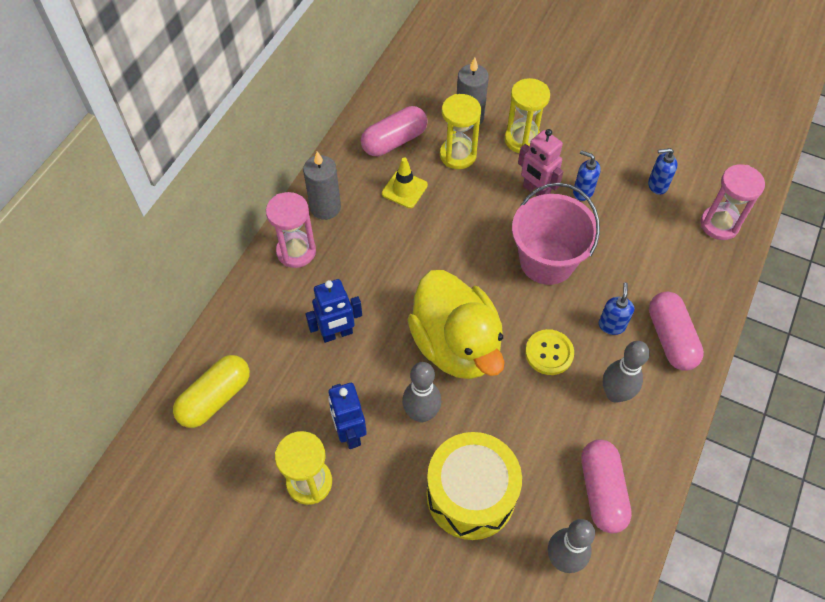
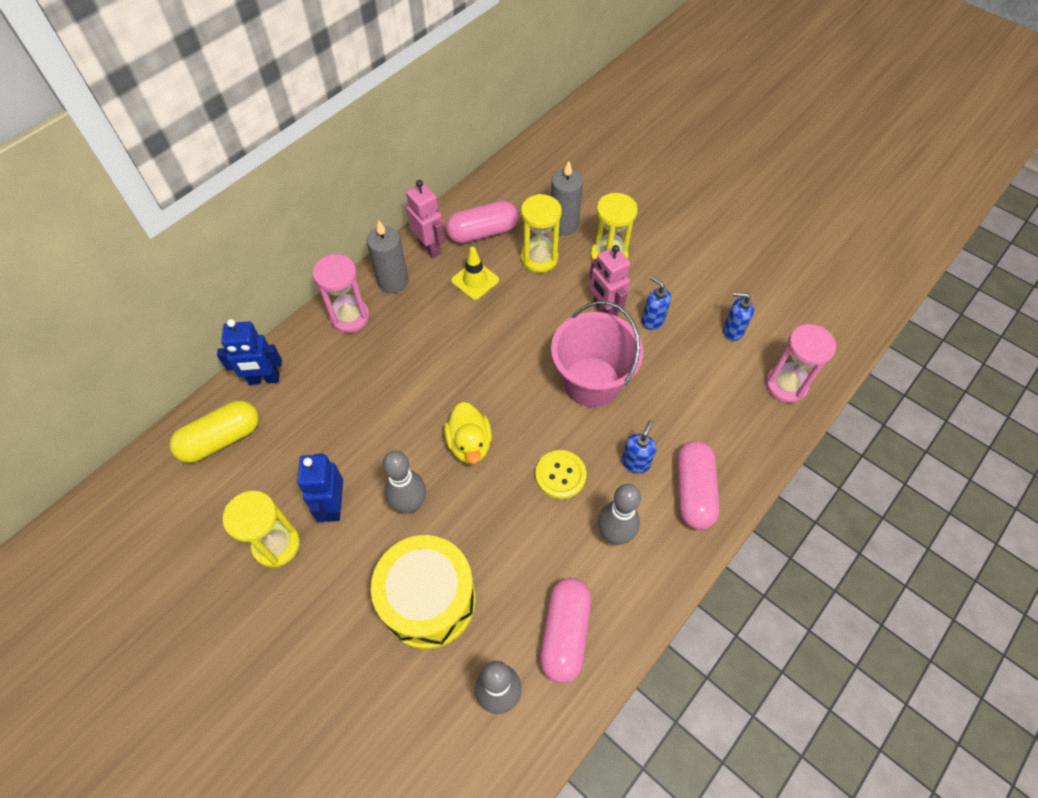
camera: 15 degrees right, 0 degrees up
blue robot [306,279,362,343] -> blue robot moved to [217,319,282,385]
yellow duck [407,270,505,379] -> yellow duck [444,402,492,464], size x0.53
none -> pink robot [406,180,445,258]

